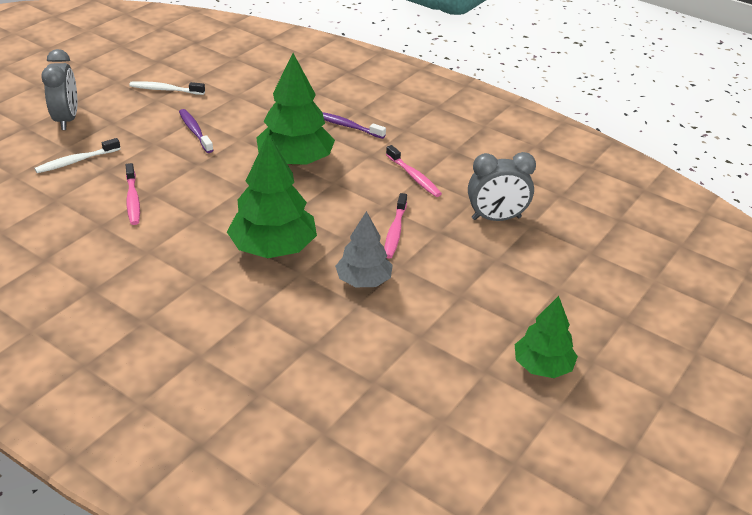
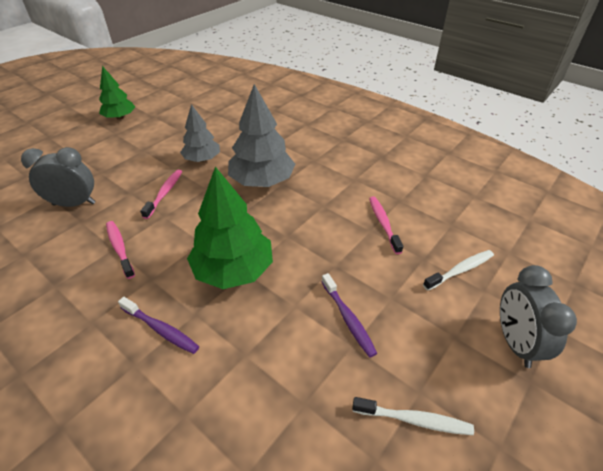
camera: 175 degrees left, 5 degrees up
green tree [227,134,317,258] -> grey tree [228,84,295,187]

